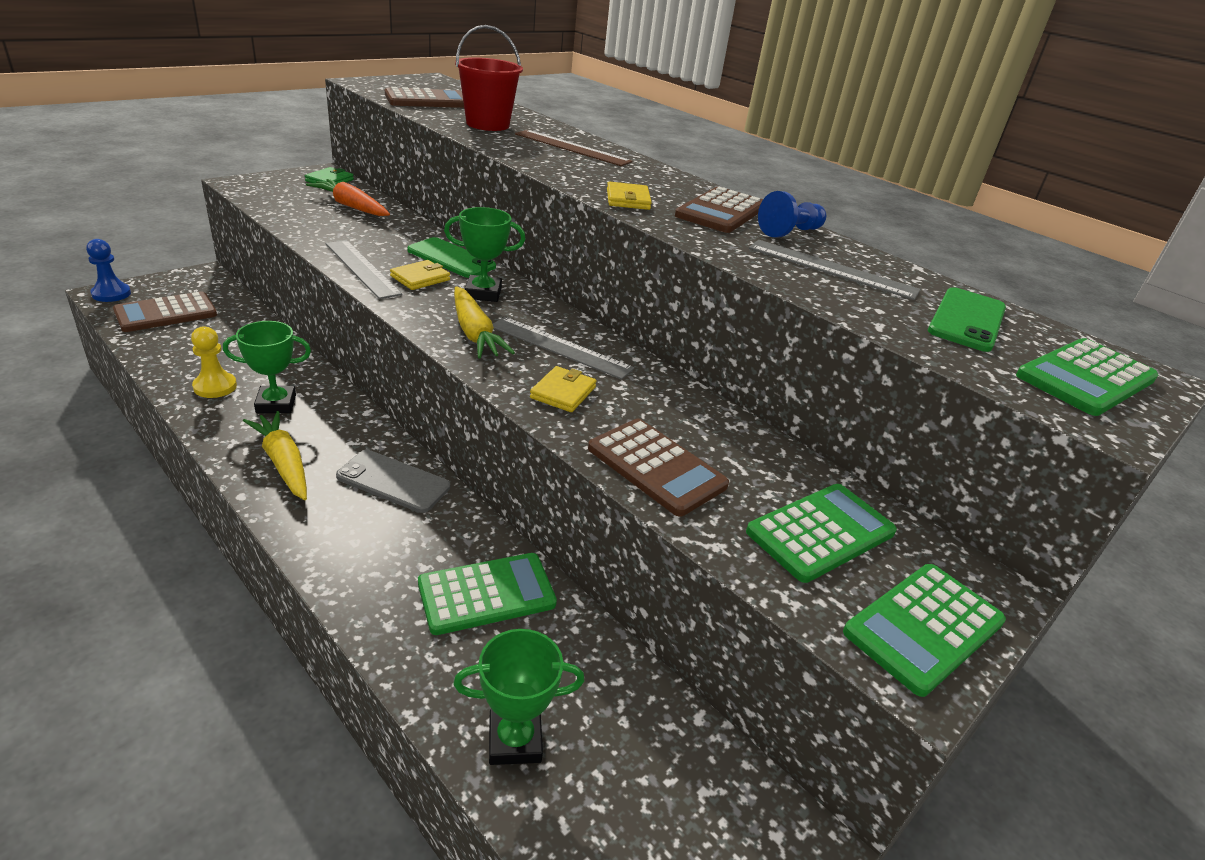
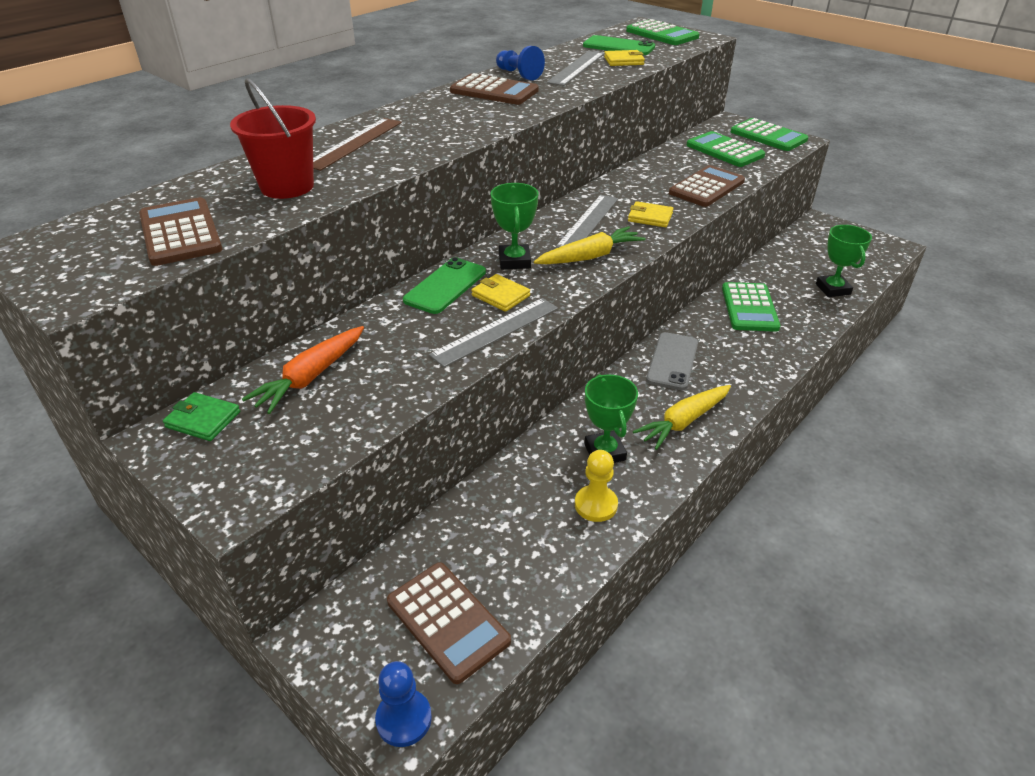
camera: 90 degrees left, 5 degrees up
green calculator [418,553,557,635] -> green calculator turned 150 degrees counterclockwise [722,282,781,332]
yellow wallet [607,181,652,210] -> yellow wallet moved to [604,50,645,66]

